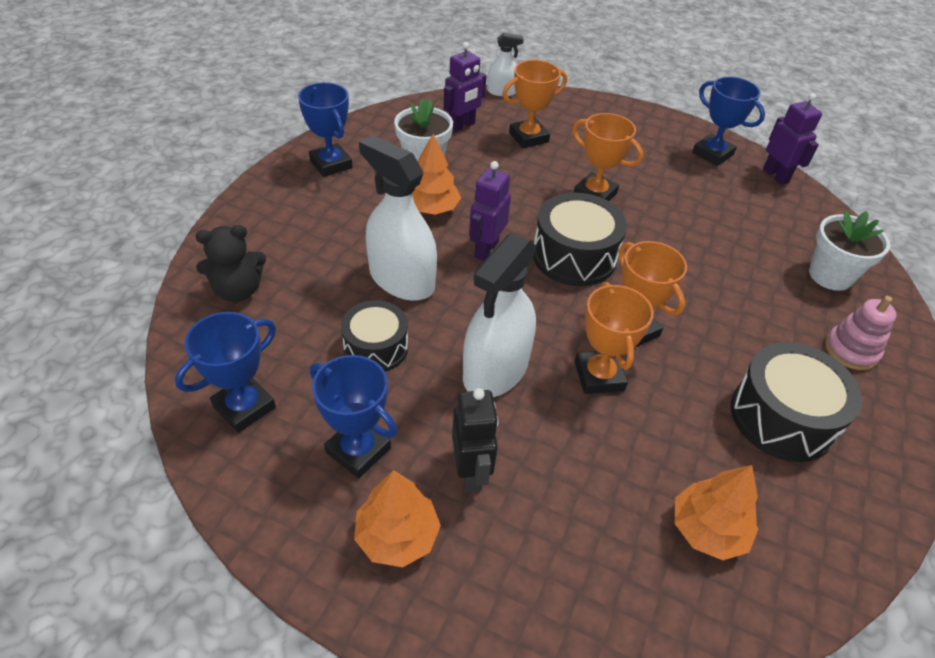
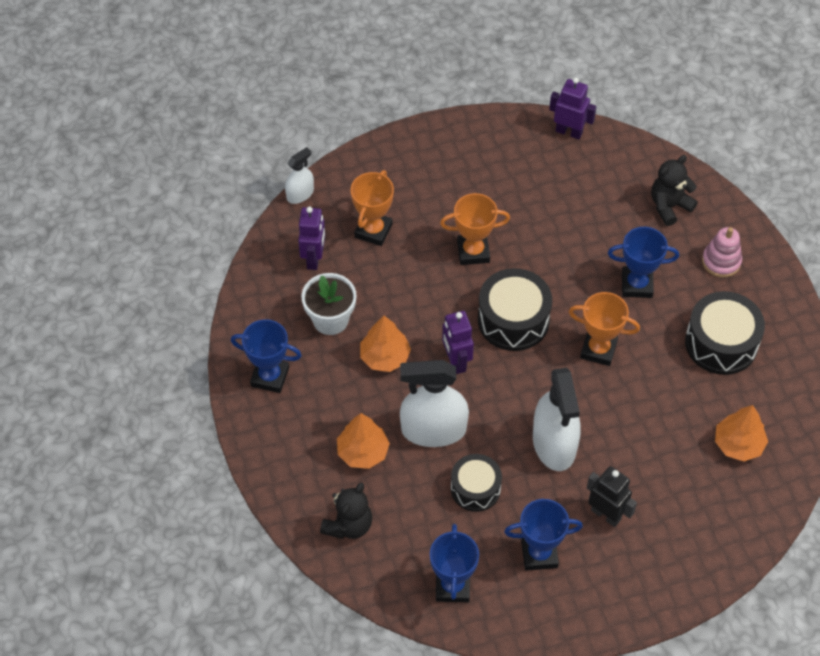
camera: 40 degrees left, 10 degrees up
orange tree [354,470,441,567] -> orange tree moved to [337,413,390,469]
orange trophy [575,282,654,394] -> none
blue trophy [692,77,765,166] -> blue trophy moved to [608,227,679,298]
white flower pot [809,210,890,291] -> black teddy bear [651,155,698,226]

